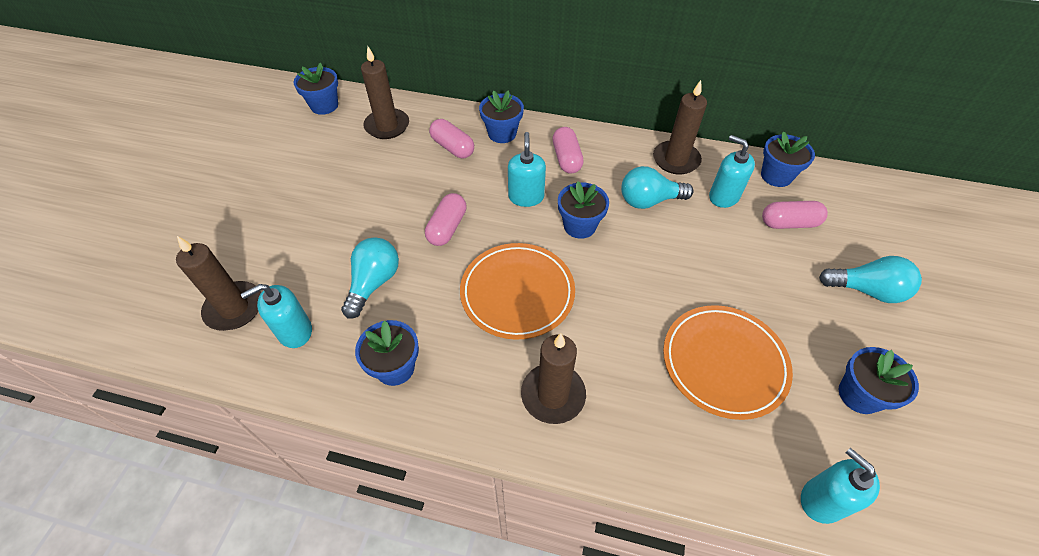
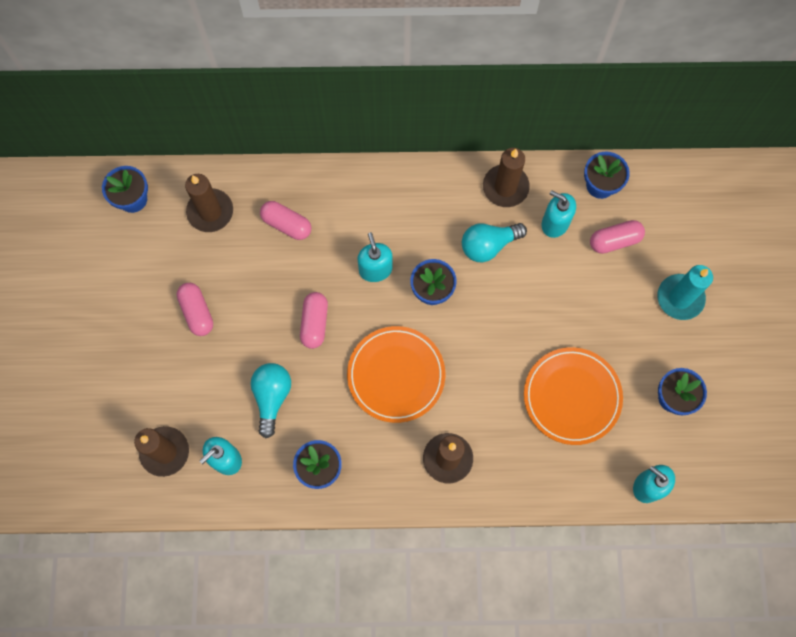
camera: 15 degrees left, 20 degrees up
blue flower pot [479,90,524,143] -> none
pink capsule [553,127,584,173] -> pink capsule moved to [177,283,213,336]
turquoise light bulb [819,256,922,303] -> turquoise candle [657,265,713,320]

